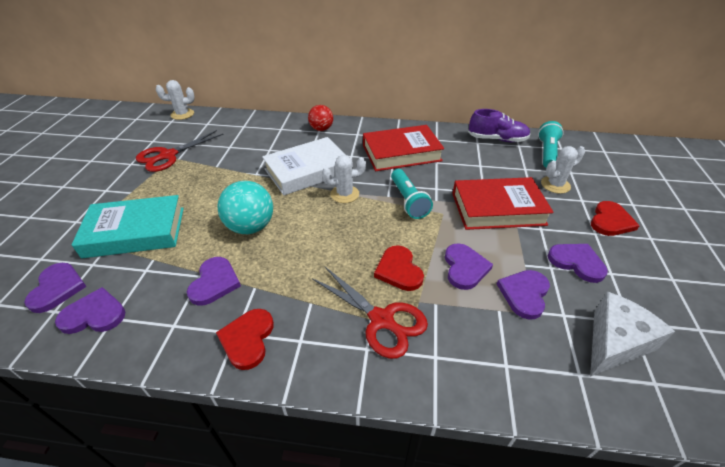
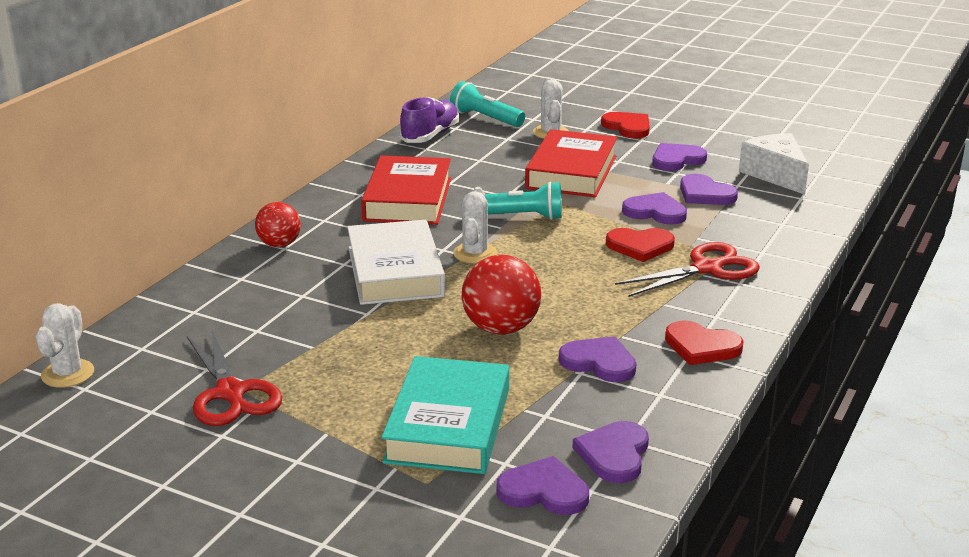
camera: 70 degrees left, 15 degrees down
turquoise ball [217,181,273,234] -> red ball [462,255,541,335]

